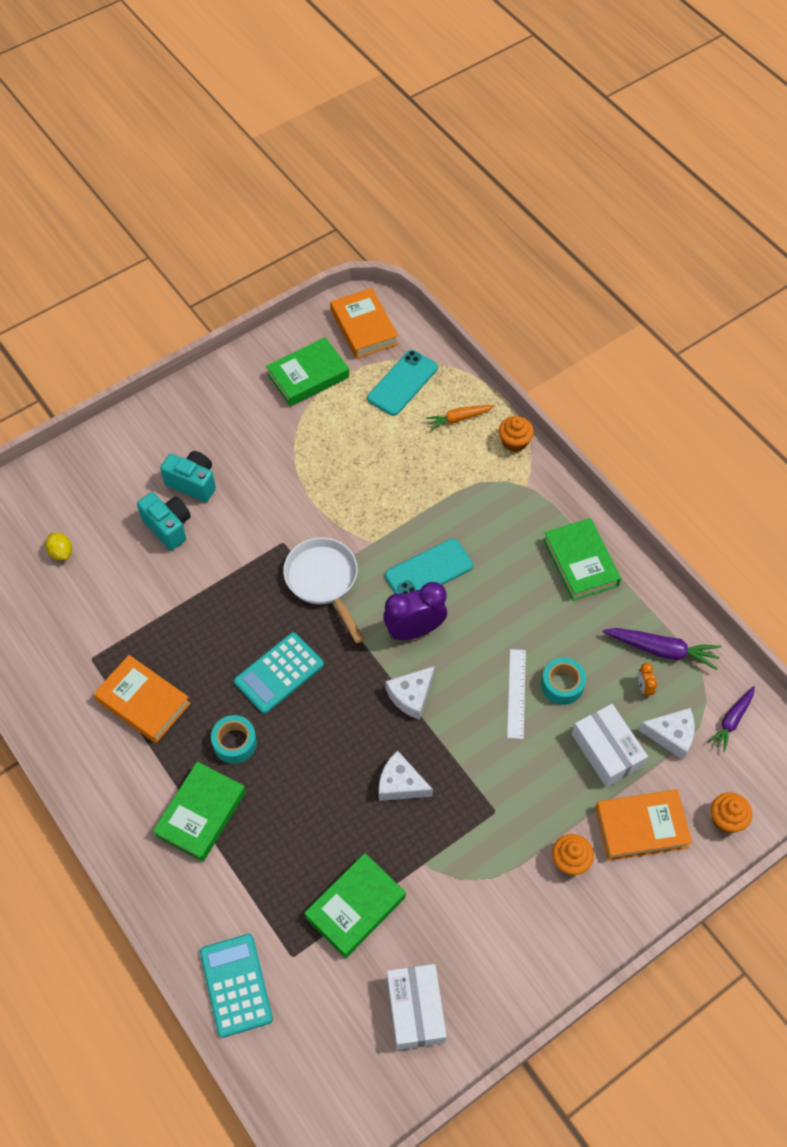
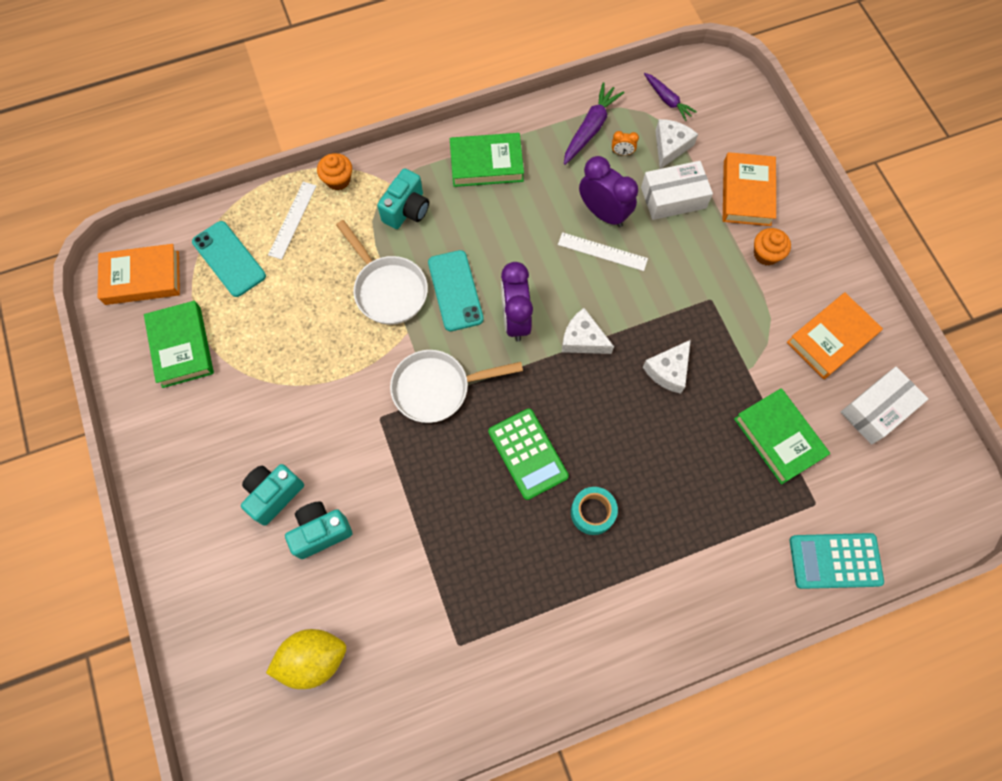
camera: 75 degrees left, 10 degrees up
yellow lemon [45,533,72,560] -> yellow lemon [266,629,346,689], size x1.90
orange book [93,655,191,743] -> orange book moved to [787,292,883,379]
green book [153,762,246,862] -> none
turquoise calculator [234,632,324,714] -> green calculator [488,408,569,500]
white cheese [386,666,435,720] -> white cheese turned 150 degrees clockwise [562,308,614,354]
white box [387,964,447,1050] -> white box turned 45 degrees counterclockwise [840,367,928,445]
orange carrot [426,405,494,431] -> white ruler [268,182,316,260]
turquoise tape [541,657,586,705] -> purple clock [579,156,638,227]
orange cupcake [711,792,752,833] -> none
none -> white pan [336,220,428,325]
none -> turquoise camera [377,168,429,229]

